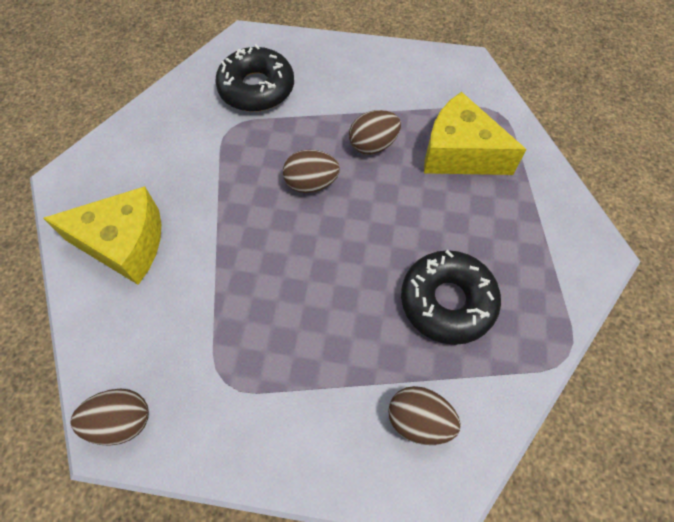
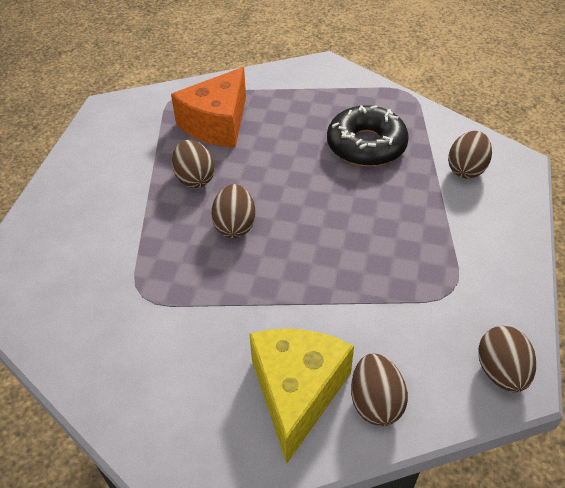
camera: 85 degrees left, 15 degrees down
black donut [215,44,294,112] -> none
yellow cheese [424,92,527,175] -> orange cheese [171,67,246,148]
none -> brown egg [351,353,408,426]

